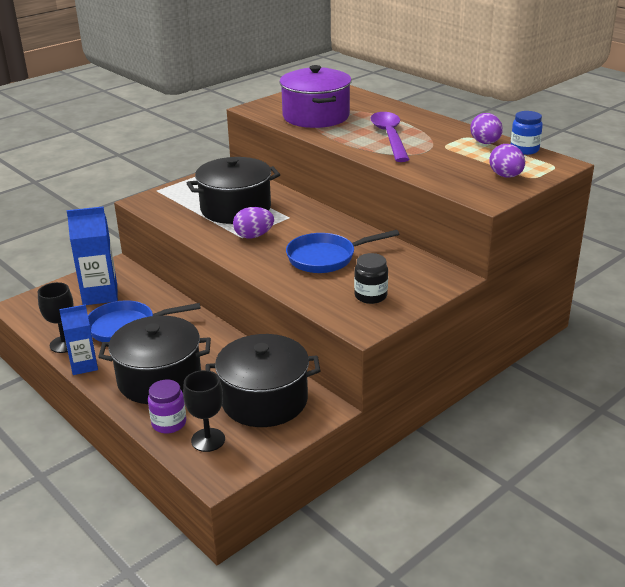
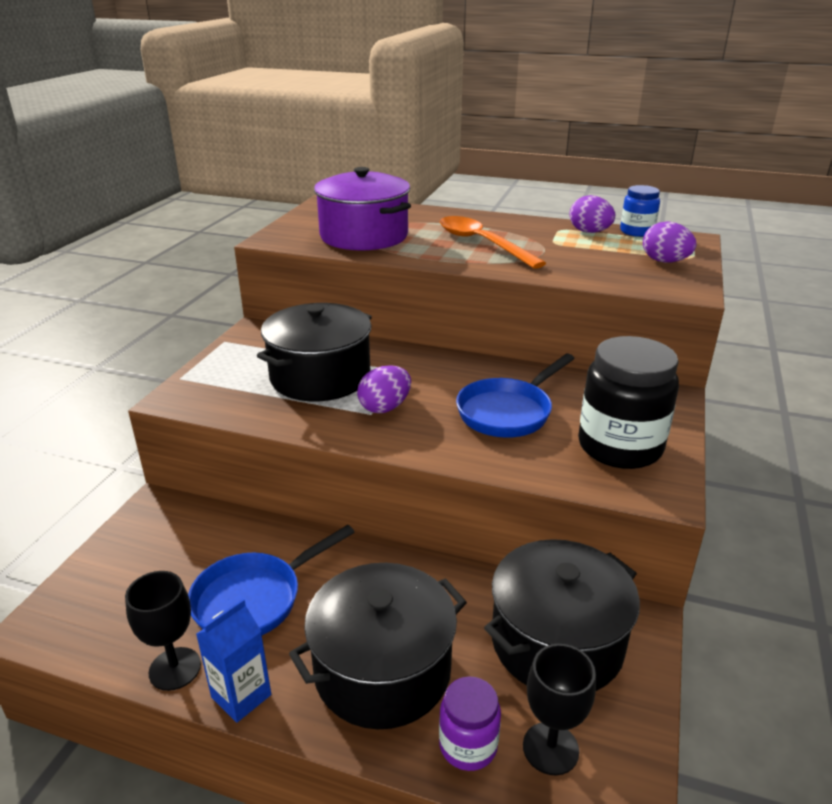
camera: 30 degrees left, 0 degrees up
blue carton [67,207,118,305] -> none
black jar [354,253,388,304] -> black jar [578,336,679,469], size x1.86
purple spoon [370,112,410,162] -> orange spoon [440,216,546,269]

